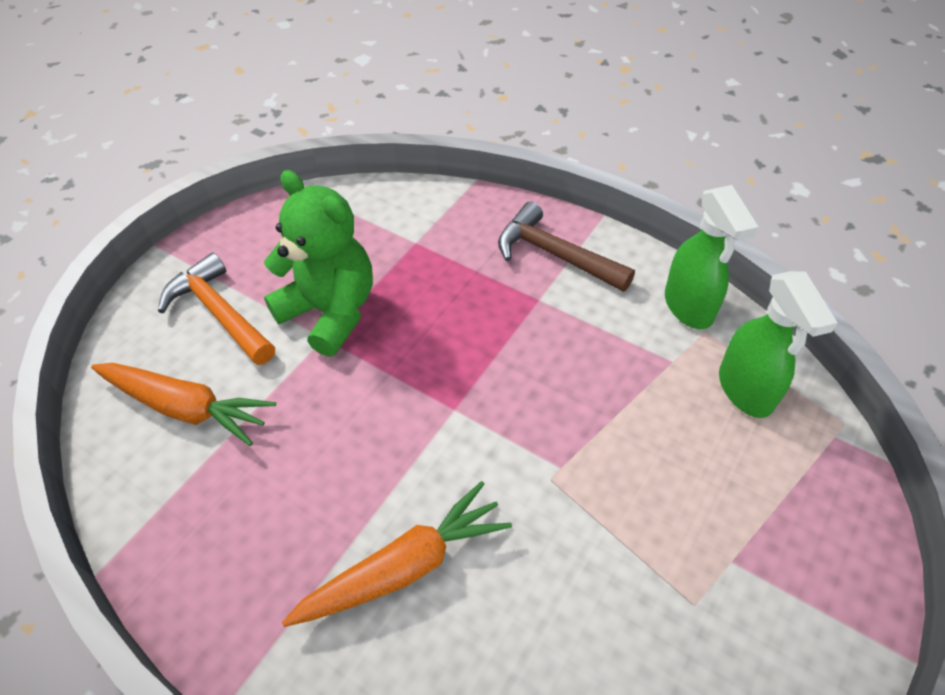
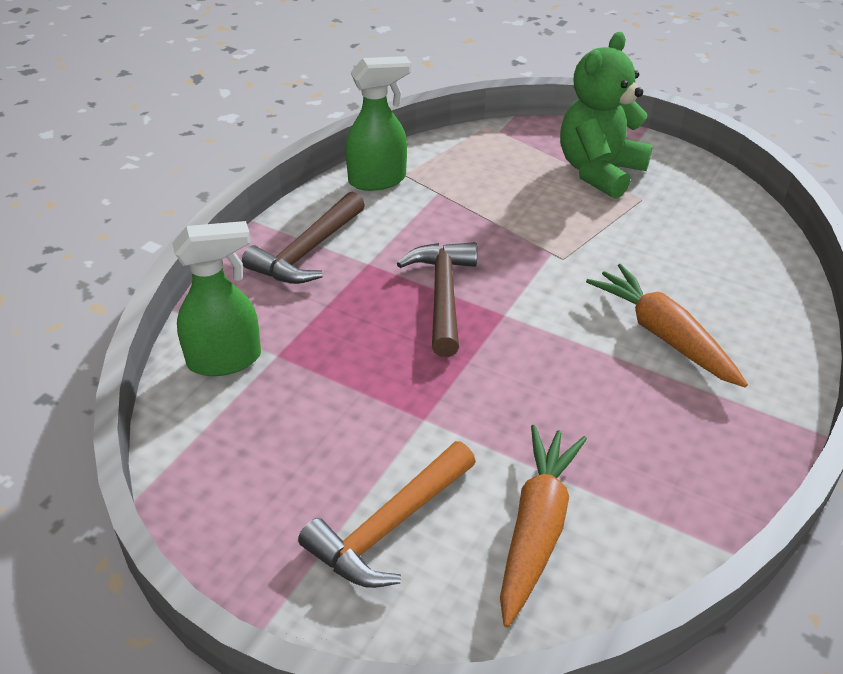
camera: 95 degrees left, 10 degrees down
green teddy bear [264,170,373,357] -> green teddy bear moved to [560,32,653,199]
green spray bottle [719,271,838,418] -> green spray bottle moved to [172,221,261,376]
none -> brown hammer [397,242,477,357]

